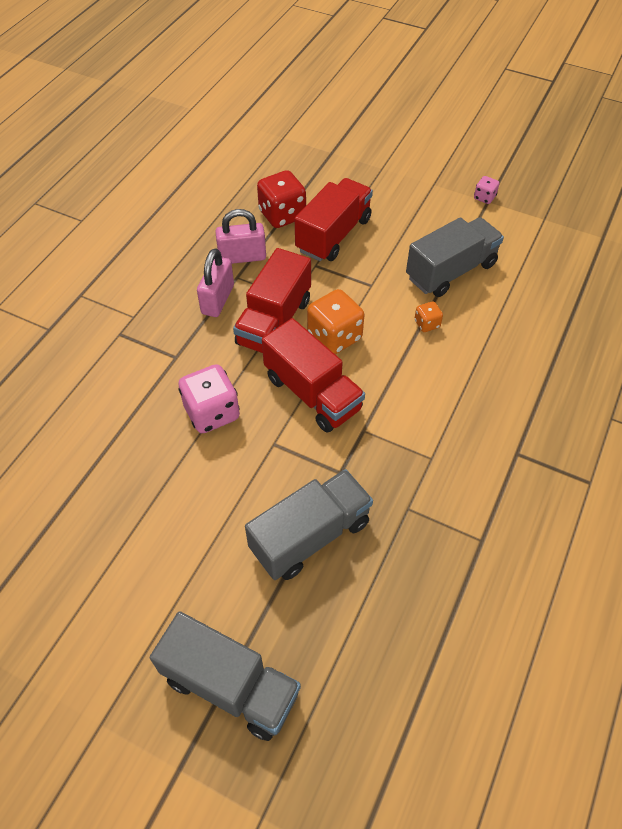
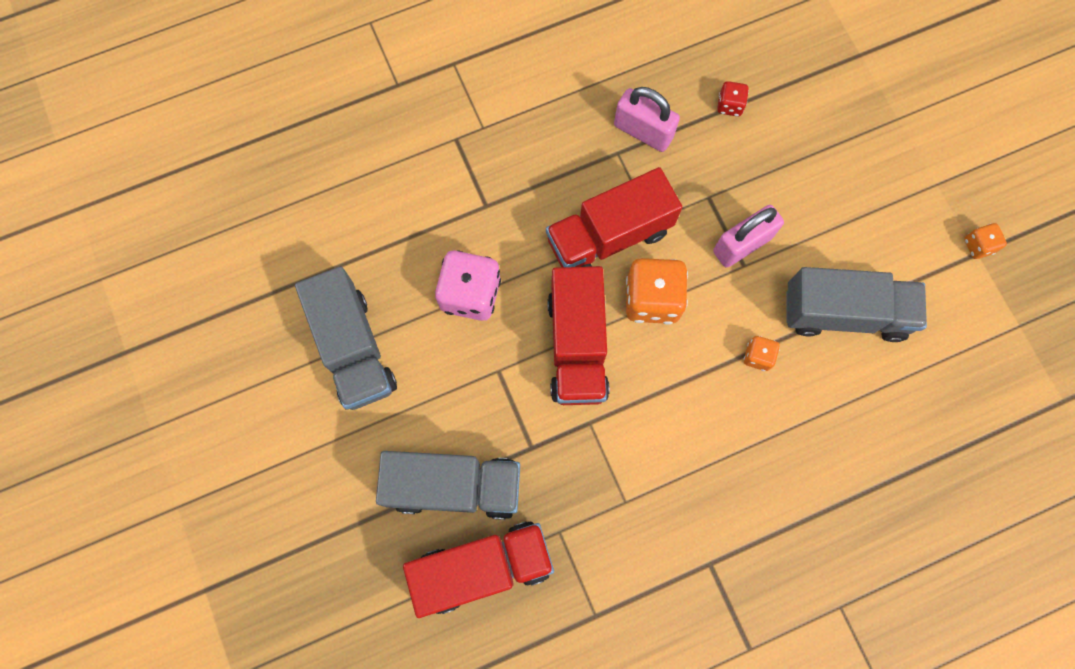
camera: 40 degrees right, 20 degrees up
grey truck [150,611,301,741] -> grey truck moved to [295,266,397,410]
pink padlock [197,248,234,317] -> pink padlock moved to [713,205,784,268]
red dice [257,170,306,228] -> red dice [717,81,749,117], size x0.50
red truck [295,178,373,261] -> red truck moved to [403,522,554,618]
pink dice [474,176,499,204] -> orange dice [964,223,1007,259]

